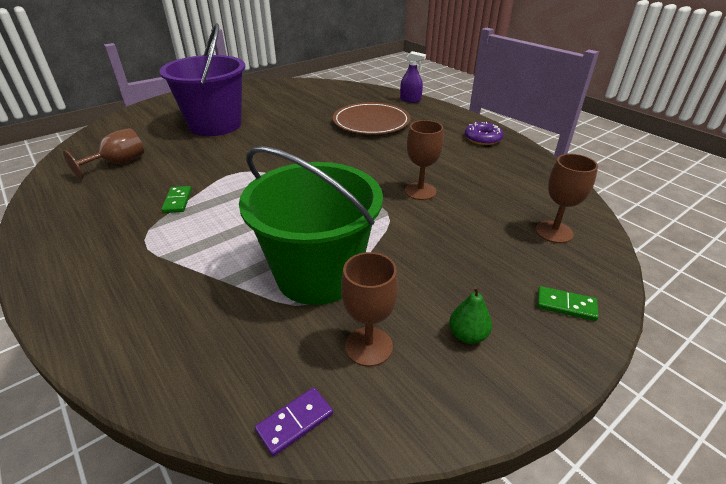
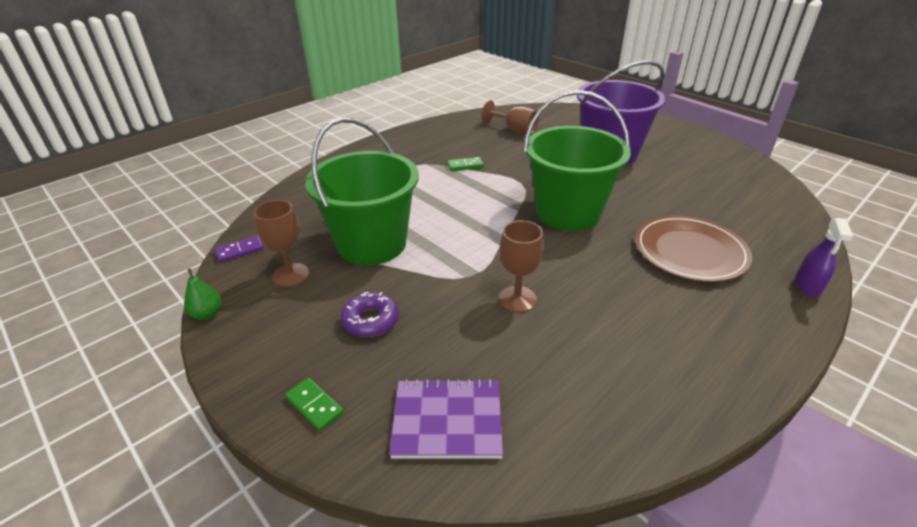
camera: 85 degrees right, 0 degrees up
purple domino [255,387,333,457] -> purple domino turned 75 degrees counterclockwise [215,236,264,262]
green pear [449,286,492,344] -> green pear moved to [184,269,222,320]
purple donut [465,122,503,145] -> purple donut moved to [341,292,399,337]
brown goblet [536,154,598,243] -> purple notebook [389,379,503,459]
green domino [537,286,599,321] -> green domino turned 60 degrees counterclockwise [285,378,344,431]
none -> green bucket [524,90,631,231]

